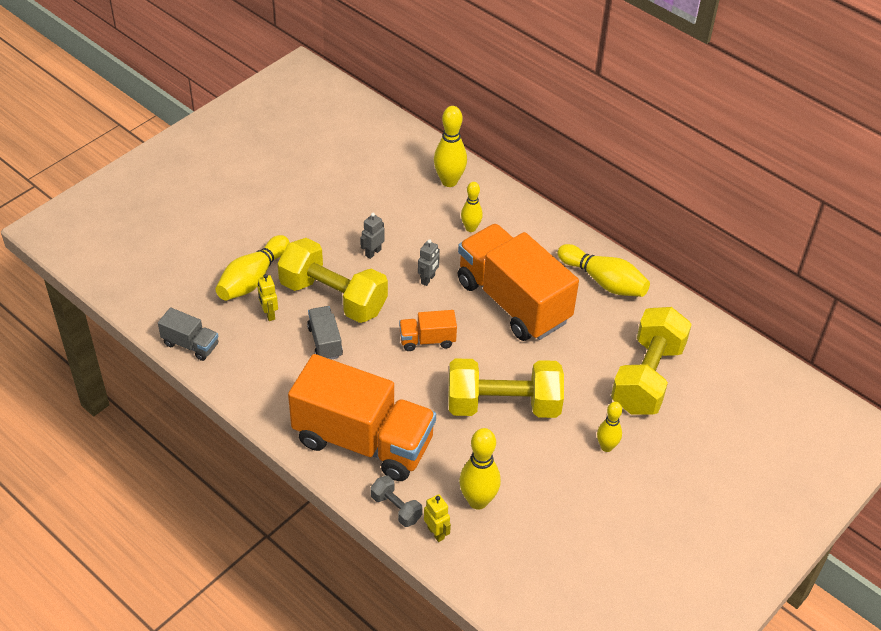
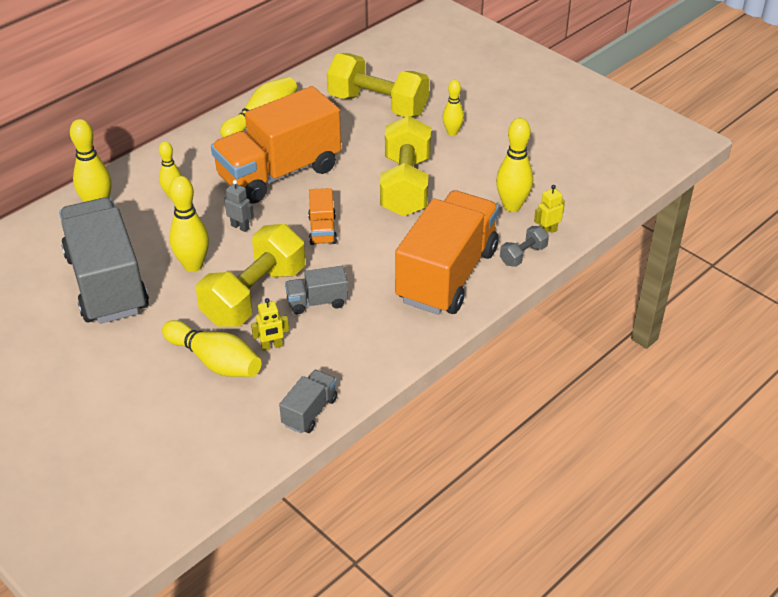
camera: 85 degrees left, 5 degrees down
grey robot [360,213,385,259] -> yellow bowling pin [169,176,209,272]
none -> grey truck [59,197,149,324]

